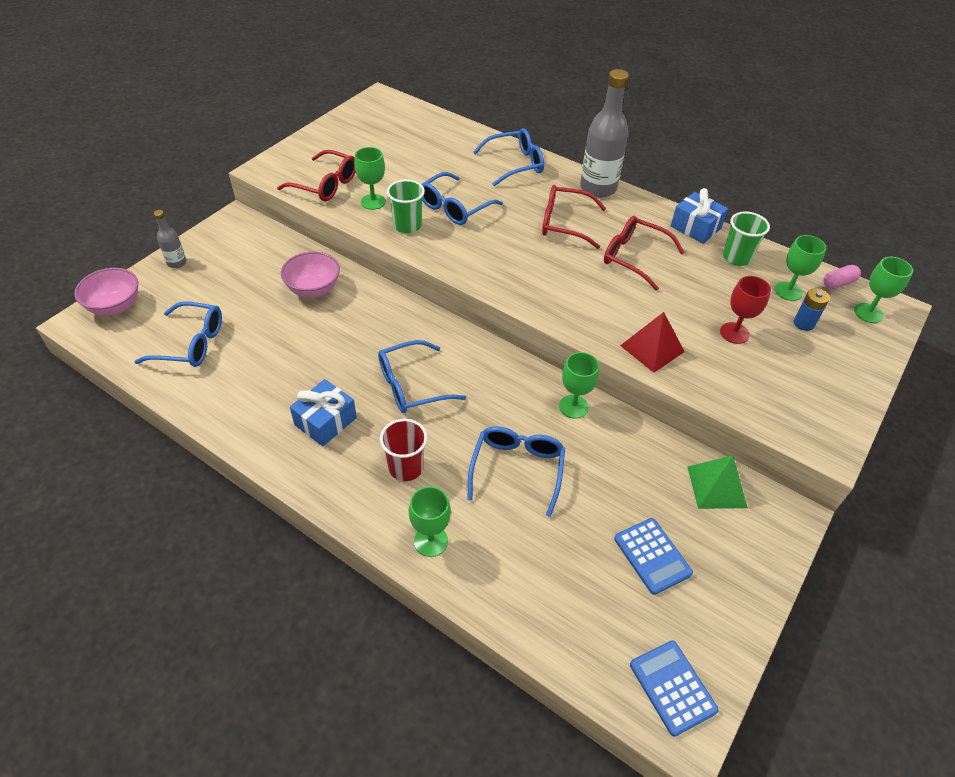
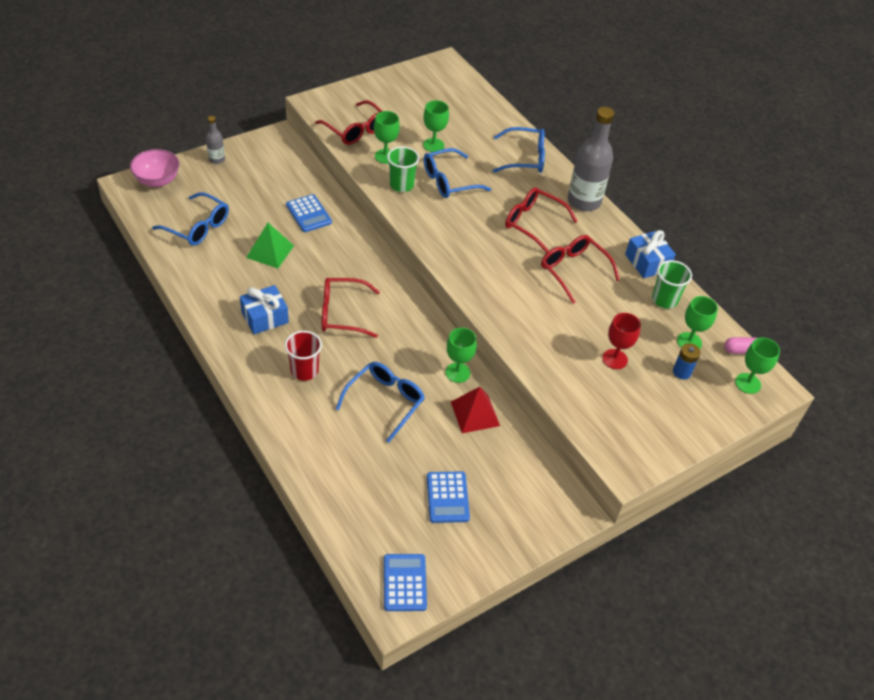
camera: 20 degrees right, 0 degrees up
pink bowl [281,252,340,298] -> blue calculator [286,194,332,232]
blue glasses [378,340,466,413] -> red glasses [322,278,380,338]
green goblet [409,486,451,557] -> green goblet moved to [423,100,449,152]
red pyramid [620,312,685,373] -> red pyramid moved to [451,387,500,433]
green pyramid [687,455,748,509] -> green pyramid moved to [246,223,294,268]

